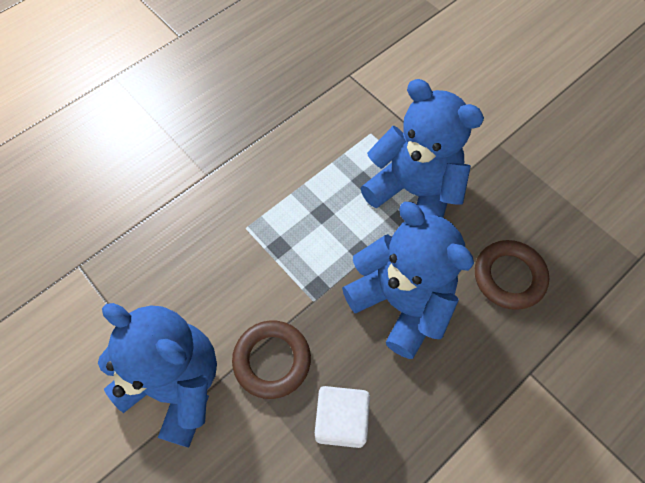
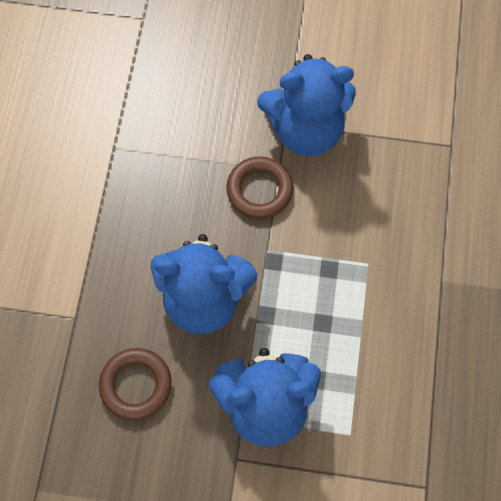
camera: 140 degrees right, 5 degrees up
white cube [315,386,370,448] -> none

